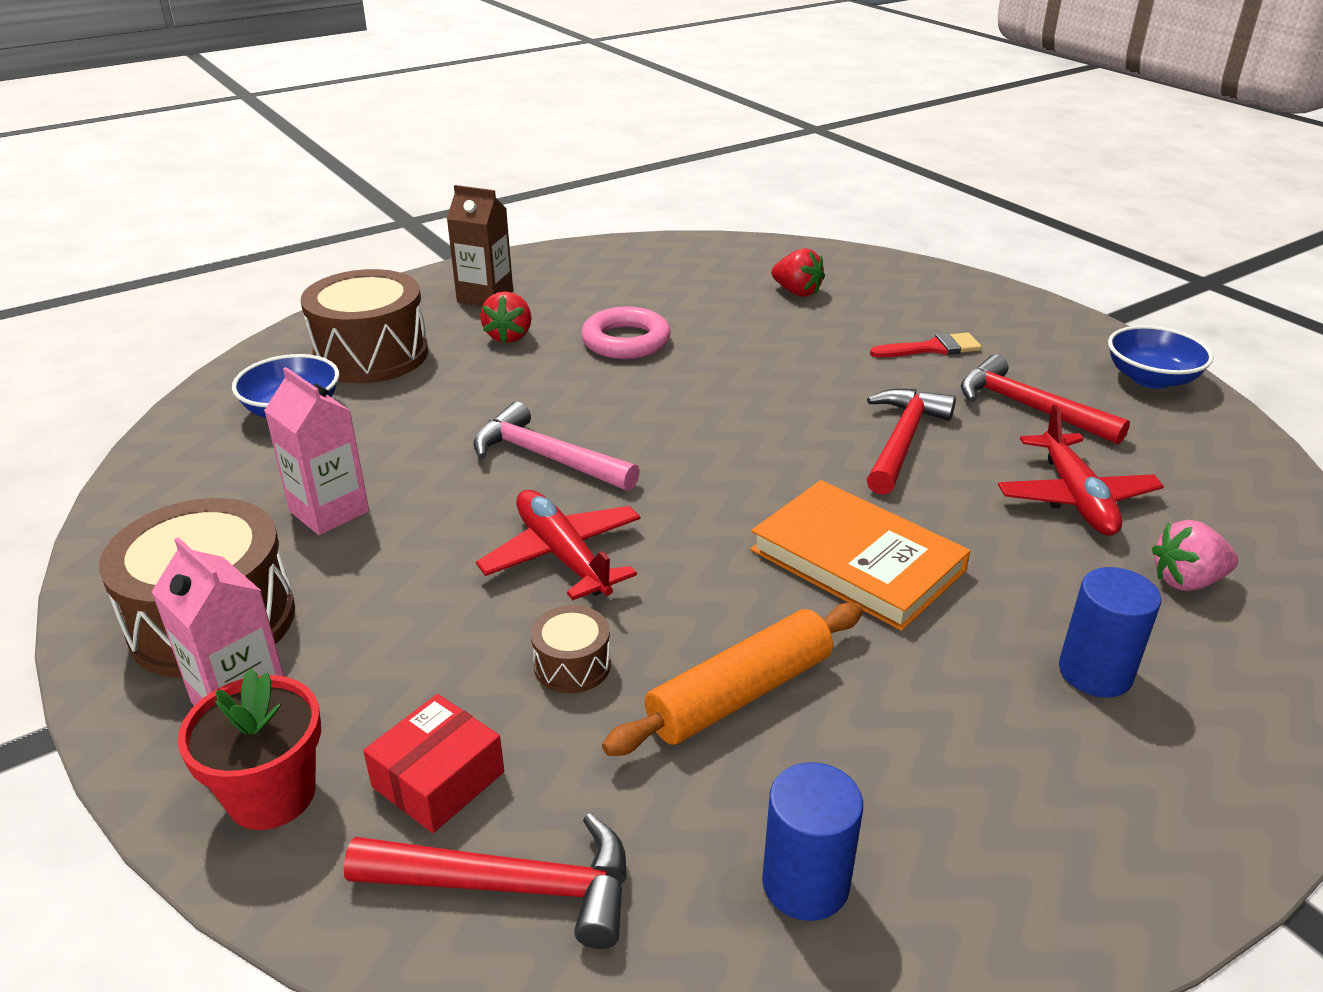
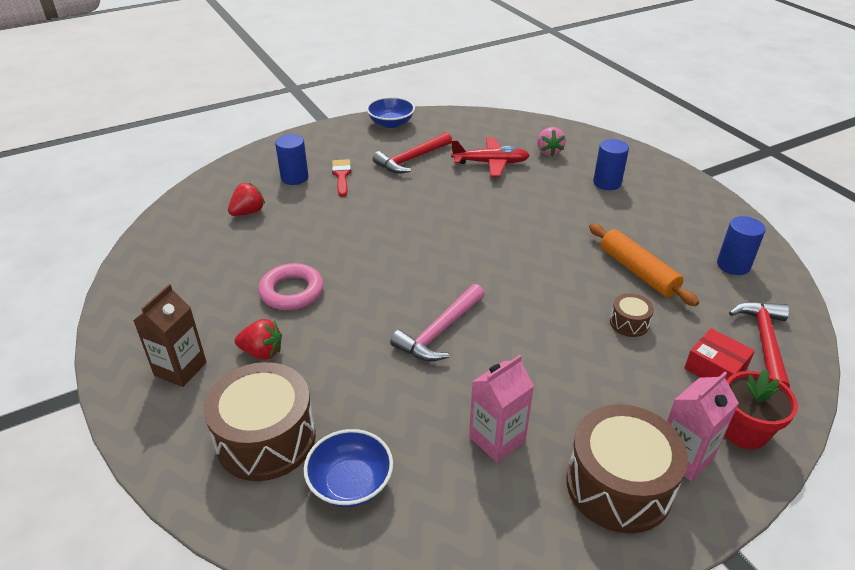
camera: 85 degrees left, 5 degrees up
red plane [476,490,641,600] -> none
orange book [750,480,970,631] -> none
red hammer [867,389,956,495] -> none
none -> blue cylinder [275,134,308,185]

